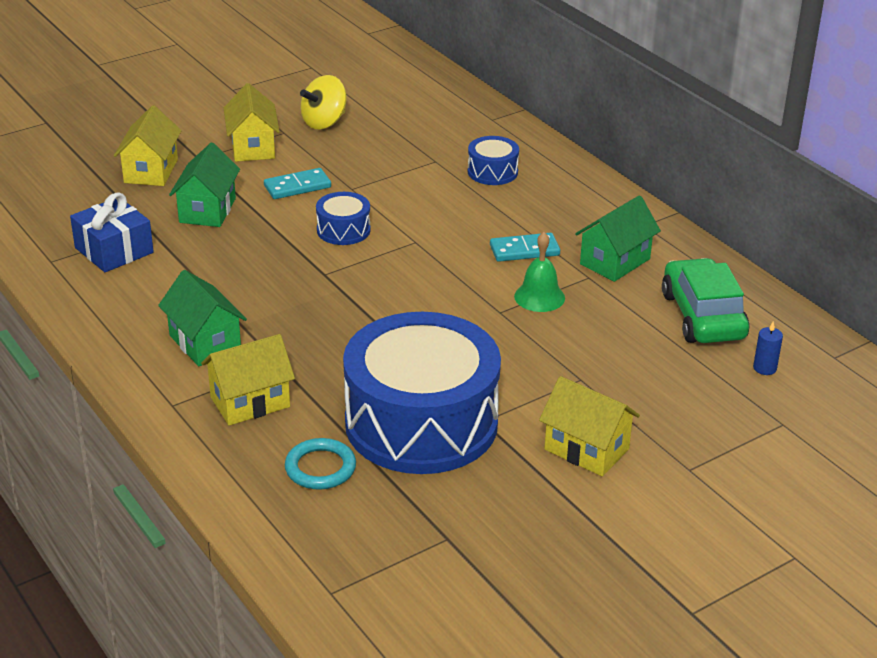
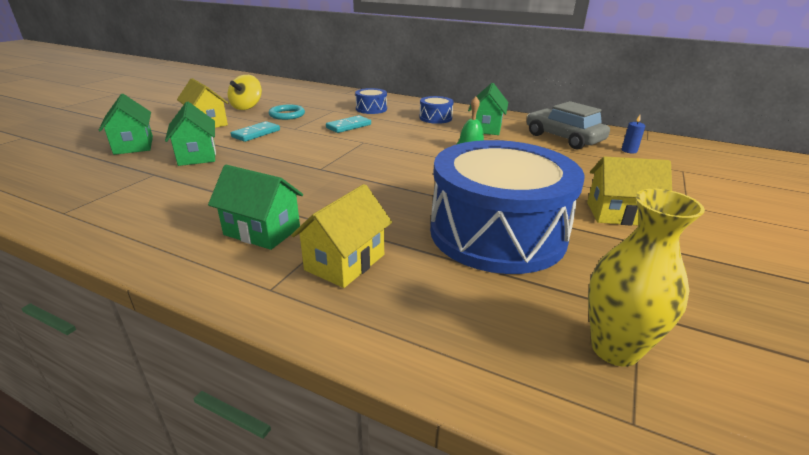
camera: 30 degrees left, 5 degrees down
blue gift [70,192,154,272] -> none
yellow house [114,105,182,186] -> green house [98,94,153,155]
turquoise ring [285,438,356,490] -> turquoise ring moved to [269,105,305,120]
blue drum [316,192,371,245] -> blue drum moved to [419,96,454,124]
turquoise domino [490,233,560,262] -> turquoise domino moved to [326,115,371,133]
green car [662,258,749,343] -> grey car [527,101,610,149]
none -> yellow vase [588,189,705,367]

